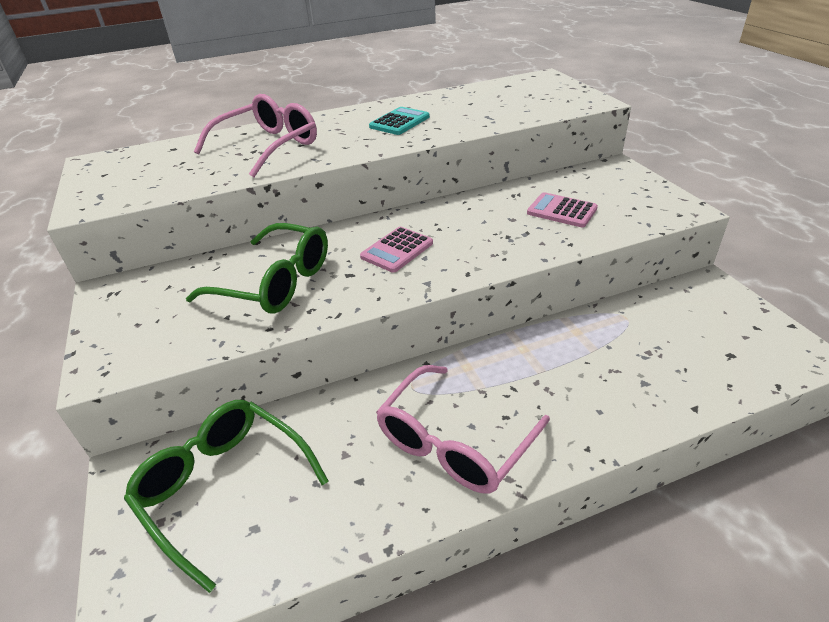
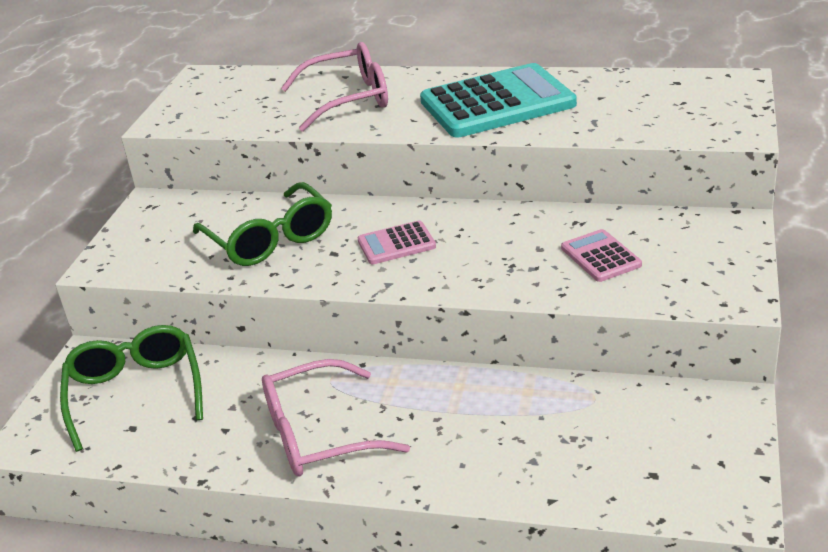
camera: 35 degrees right, 5 degrees down
turquoise calculator [369,107,430,135] -> turquoise calculator [420,63,577,137], size x2.09

